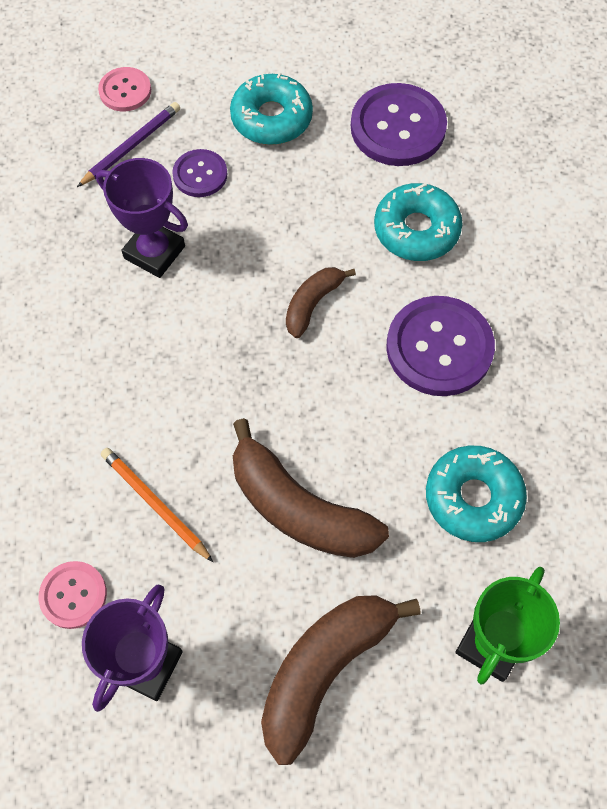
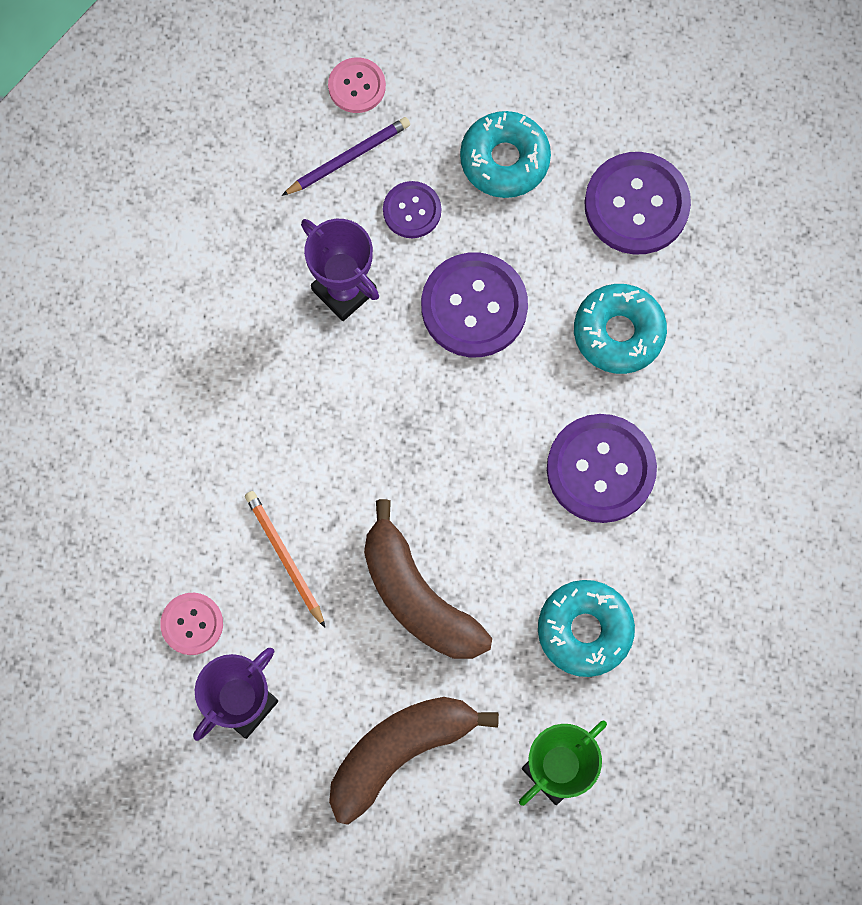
camera: 15 degrees right, 10 degrees up
brown banana [286,267,356,338] -> none
none -> purple button [421,253,528,357]

